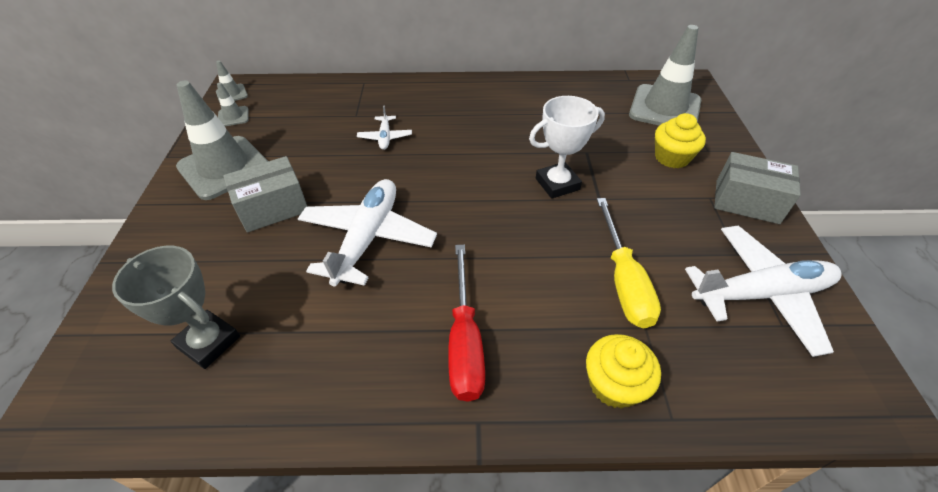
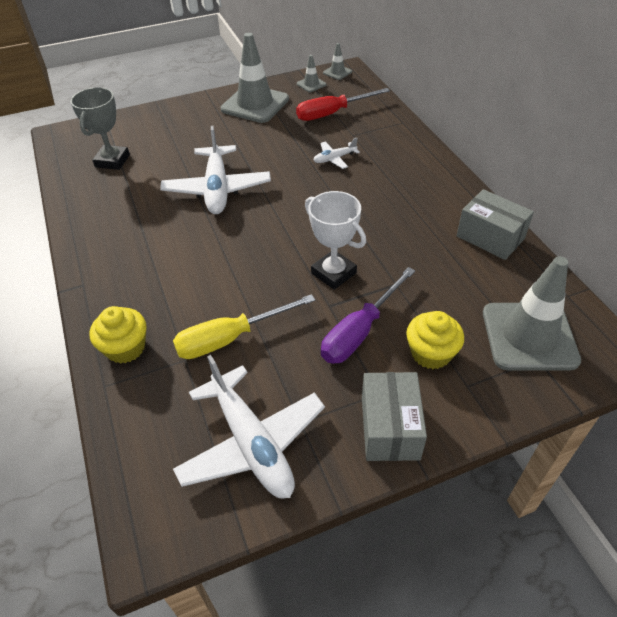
camera: 70 degrees right, 0 degrees up
grey box [223,156,308,233] -> grey box moved to [456,189,534,260]
white plane [298,179,437,287] -> white plane turned 90 degrees clockwise [160,126,271,214]
red screwdriver [448,245,485,402] -> red screwdriver moved to [296,88,390,121]
none -> purple screwdriver [321,267,415,364]

